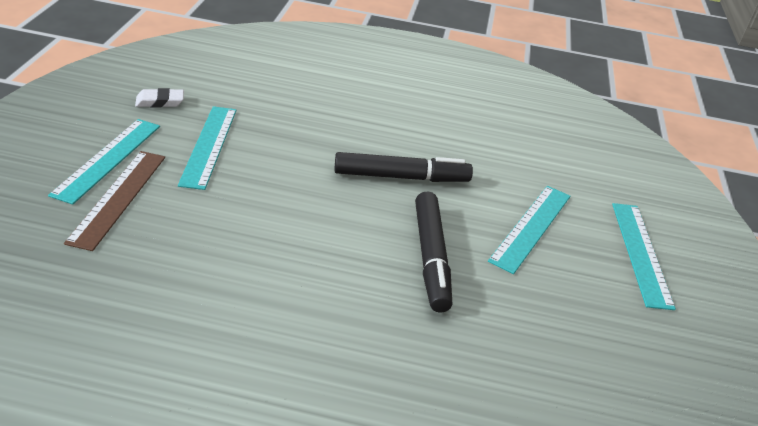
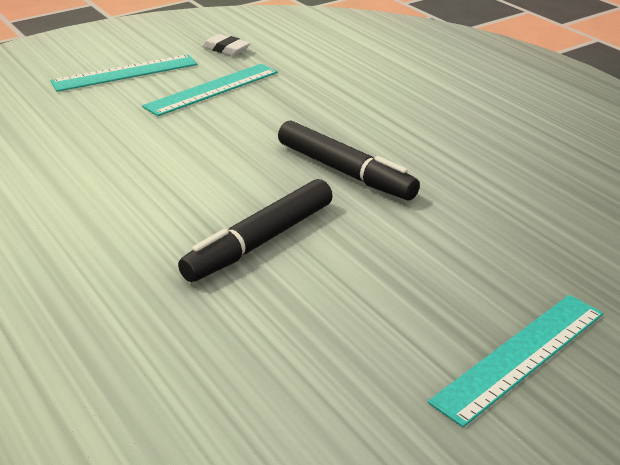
camera: 50 degrees right, 5 degrees down
brown ruler [64,151,165,251] -> none
turquoise ruler [488,186,571,274] -> none

